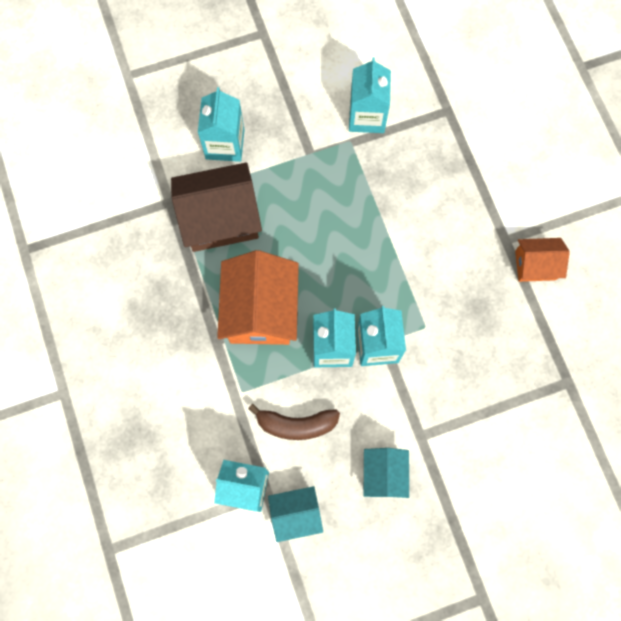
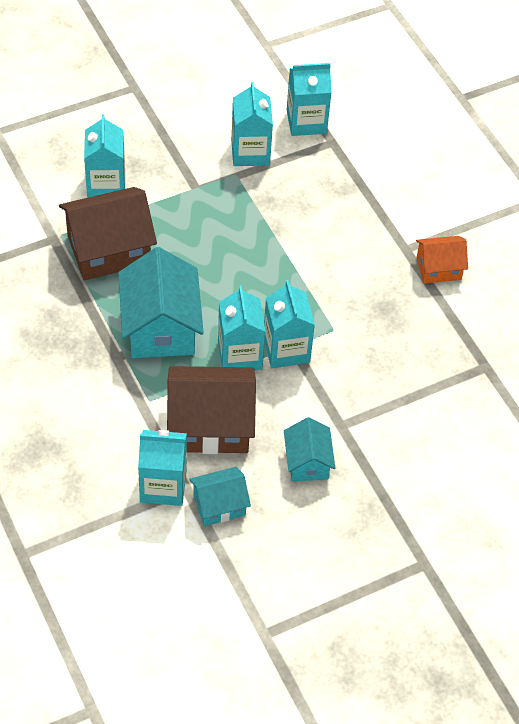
camera: 10 degrees left, 20 degrees down
orange house [217,250,299,345] -> turquoise house [118,247,204,358]
brown banana [248,404,340,440] -> brown house [167,366,256,454]
none -> turquoise carton [287,63,332,136]

